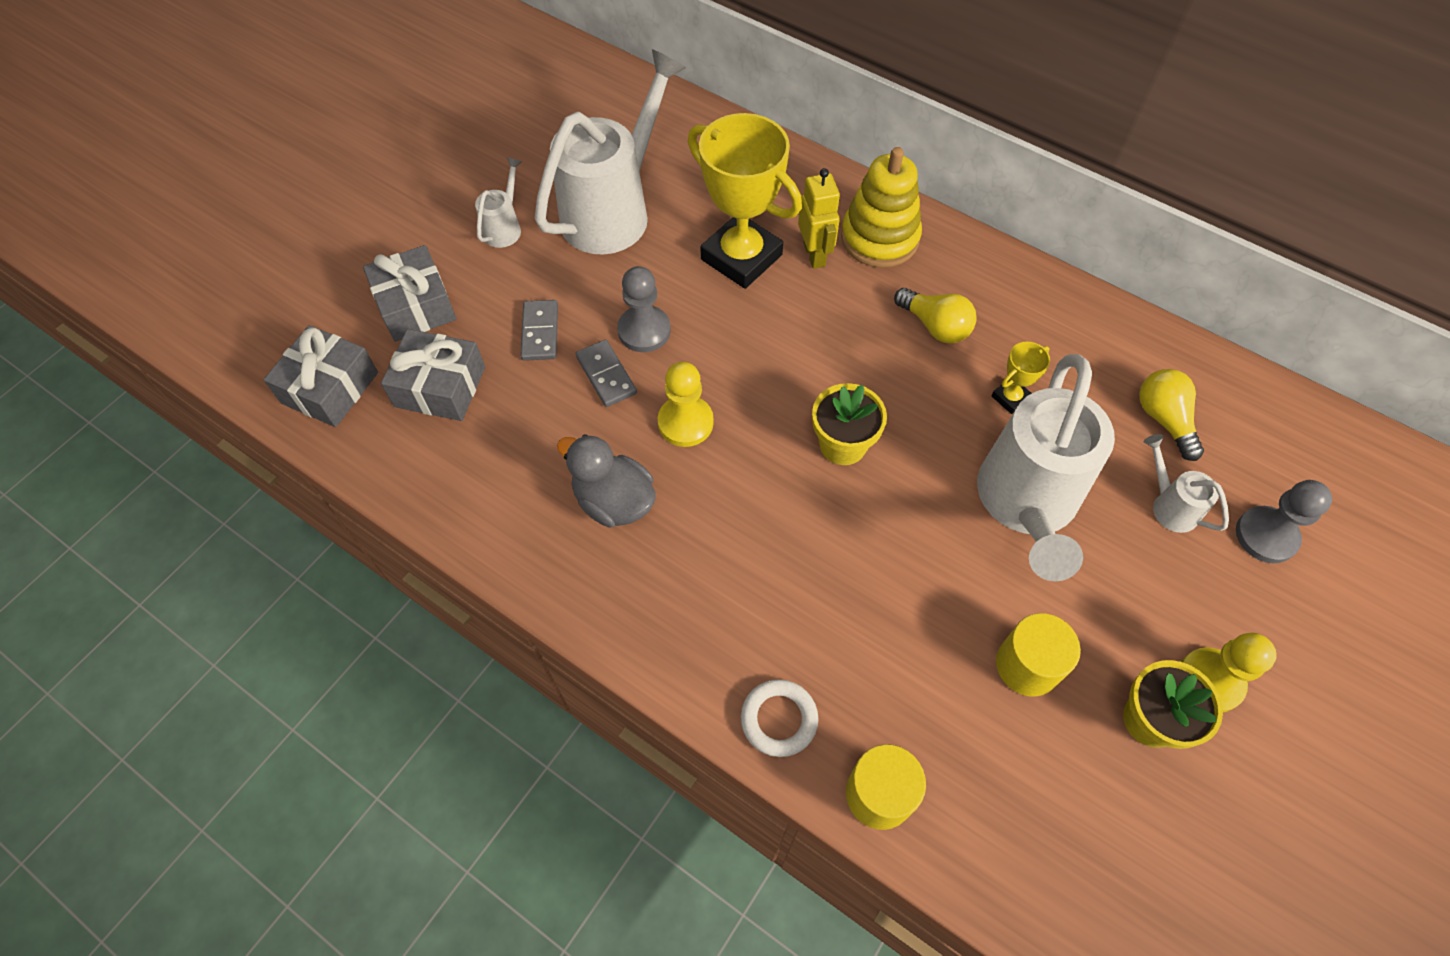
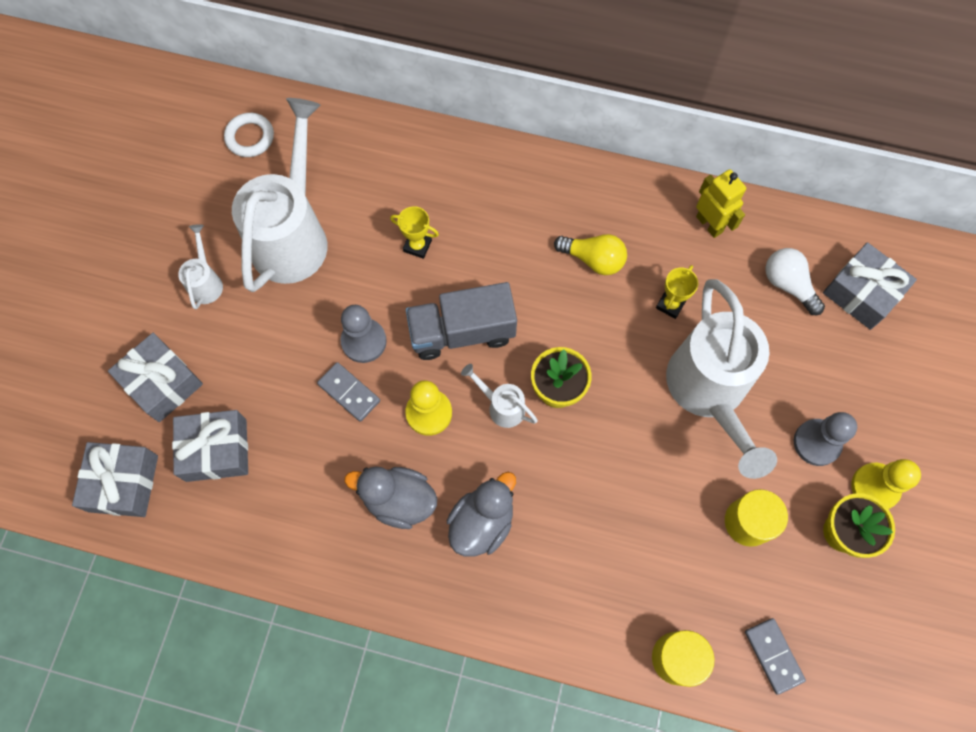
camera: 20 degrees left, 10 degrees up
grey domino [520,300,558,361] -> grey domino moved to [745,618,806,695]
yellow trophy [688,113,802,289] -> yellow trophy [390,206,439,259], size x0.44
white ring [741,679,818,757] -> white ring moved to [224,113,274,157]
yellow robot [798,168,840,269] -> yellow robot moved to [696,169,746,238]
yellow stacking toy [841,147,922,268] -> none
yellow light bulb [1139,369,1204,461] -> white light bulb [766,248,825,315]
white watering can [1144,434,1229,533] -> white watering can moved to [461,364,538,428]
grey pawn [1236,480,1332,563] -> grey pawn moved to [794,412,857,466]
none -> grey truck [406,282,517,360]
none -> grey duck [447,472,516,557]
none -> grey gift [823,242,917,330]

